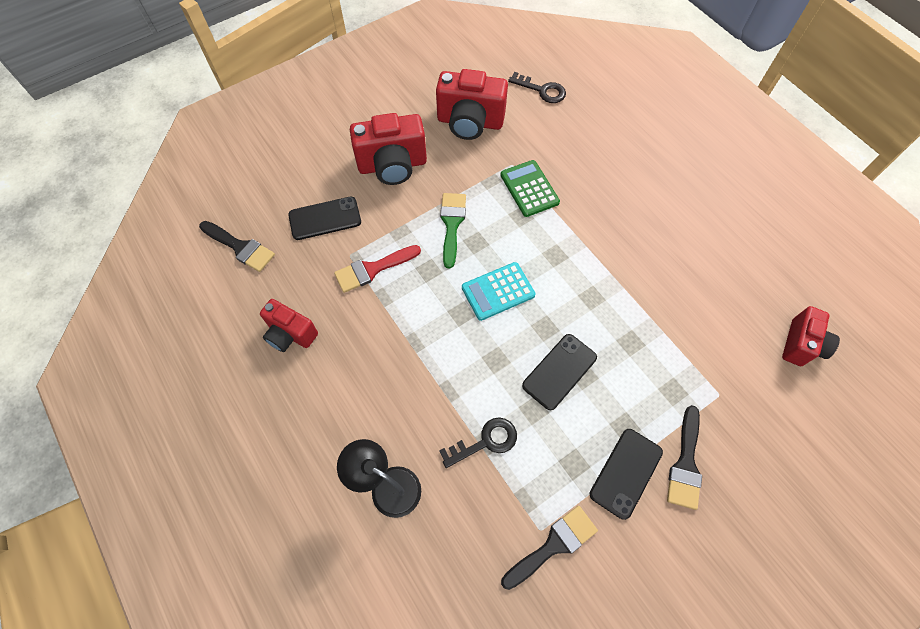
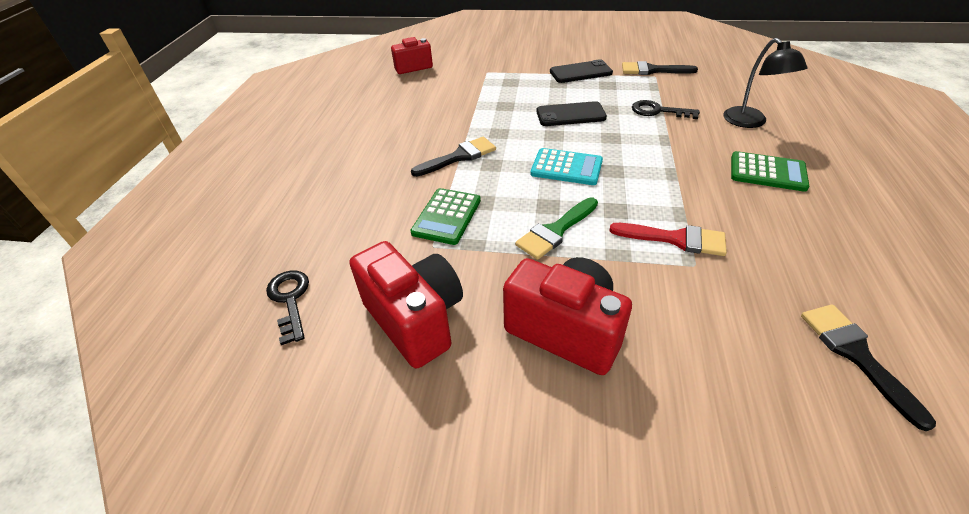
camera: 135 degrees left, 20 degrees down
red camera [260,299,318,352] -> none
black phone [288,197,361,240] -> none
black brush [667,405,702,510] -> black brush moved to [411,137,496,177]
none -> green calculator [731,151,809,192]

